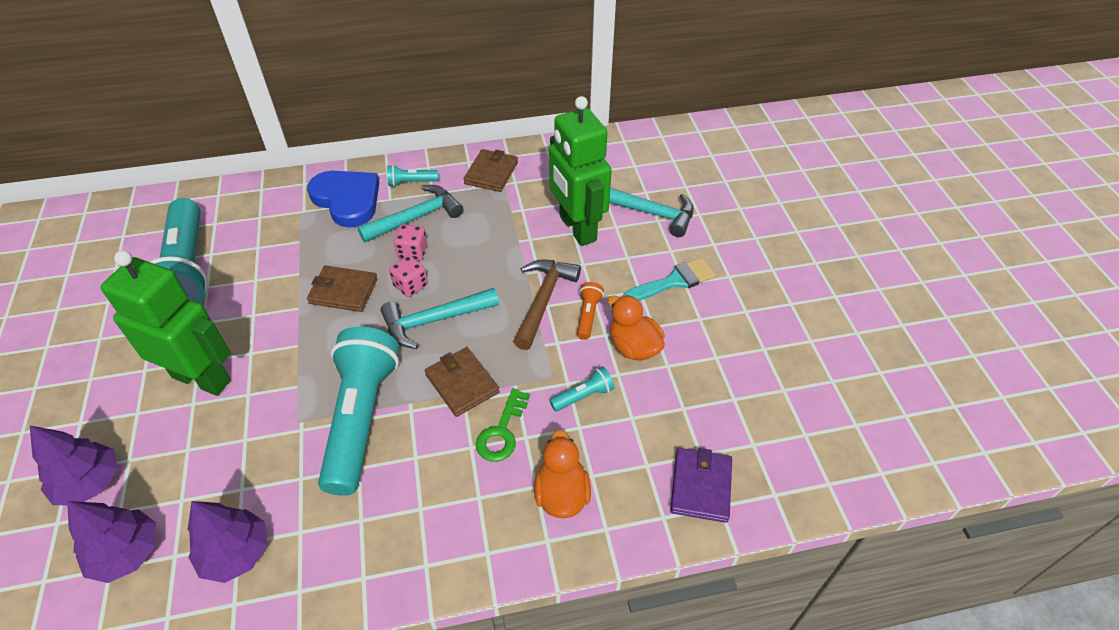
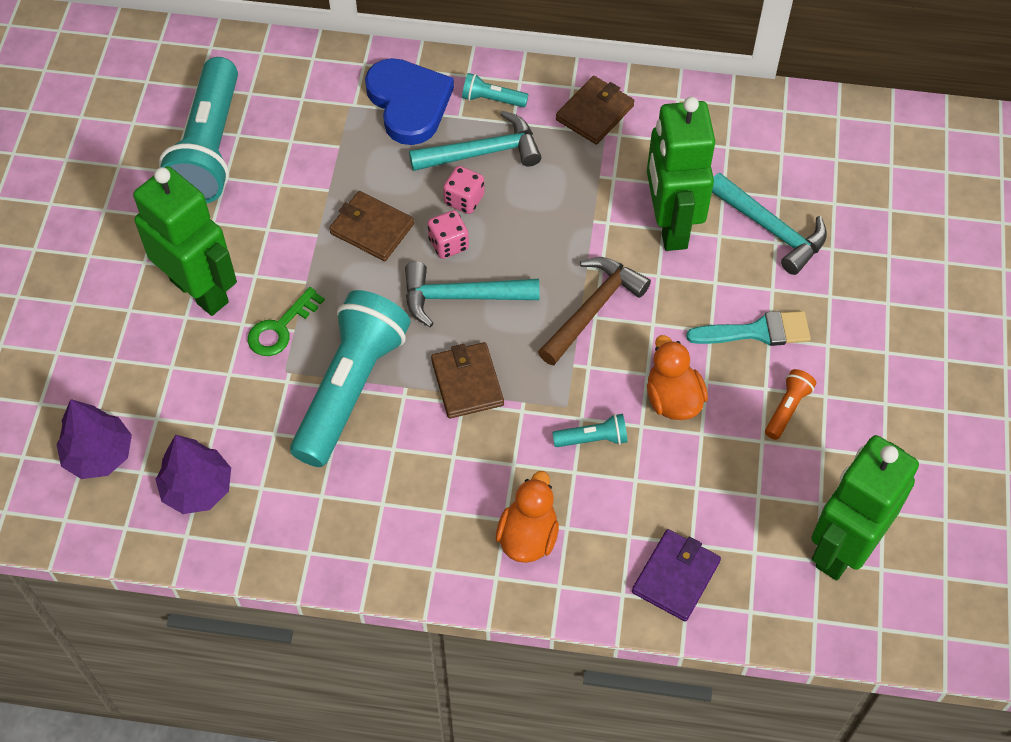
camera: 20 degrees right, 10 degrees up
purple tree [30,426,118,505] -> none
green key [476,388,530,462] -> green key moved to [248,287,325,356]
orange flashlight [577,282,604,340] -> orange flashlight moved to [765,369,816,440]
none -> green robot [811,435,919,580]

